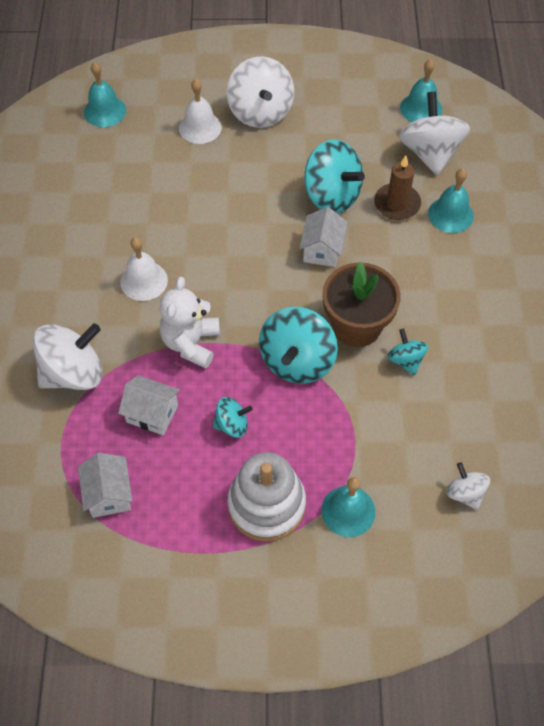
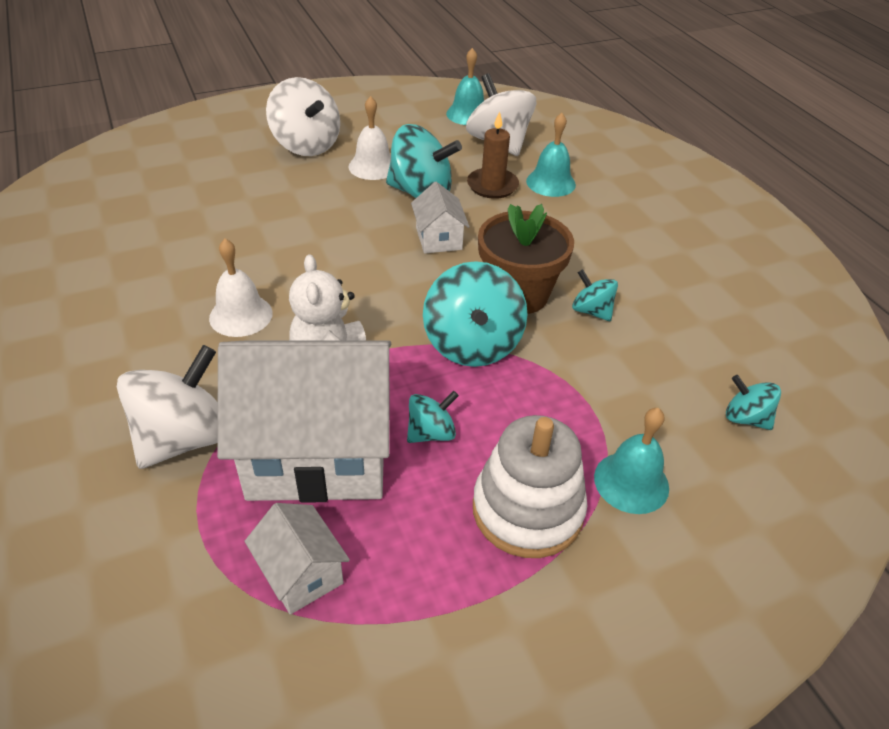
camera: 25 degrees left, 15 degrees down
turquoise bell [84,62,126,127] -> none
white house [118,375,180,436] -> white house [217,340,391,503], size x2.21
white bell [179,79,222,144] -> white bell moved to [349,96,391,180]
white spinning top [446,462,490,510] -> turquoise spinning top [726,375,781,430]

